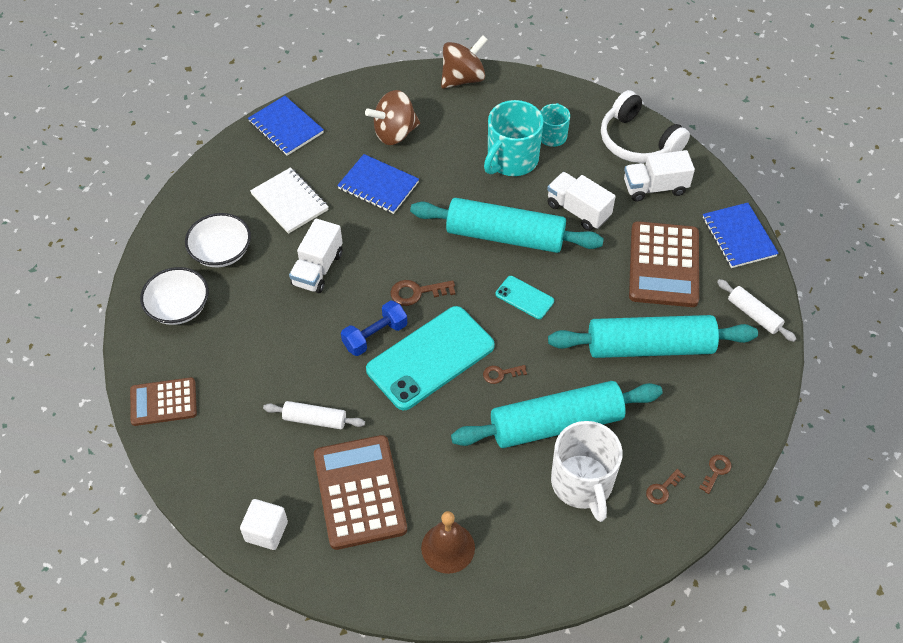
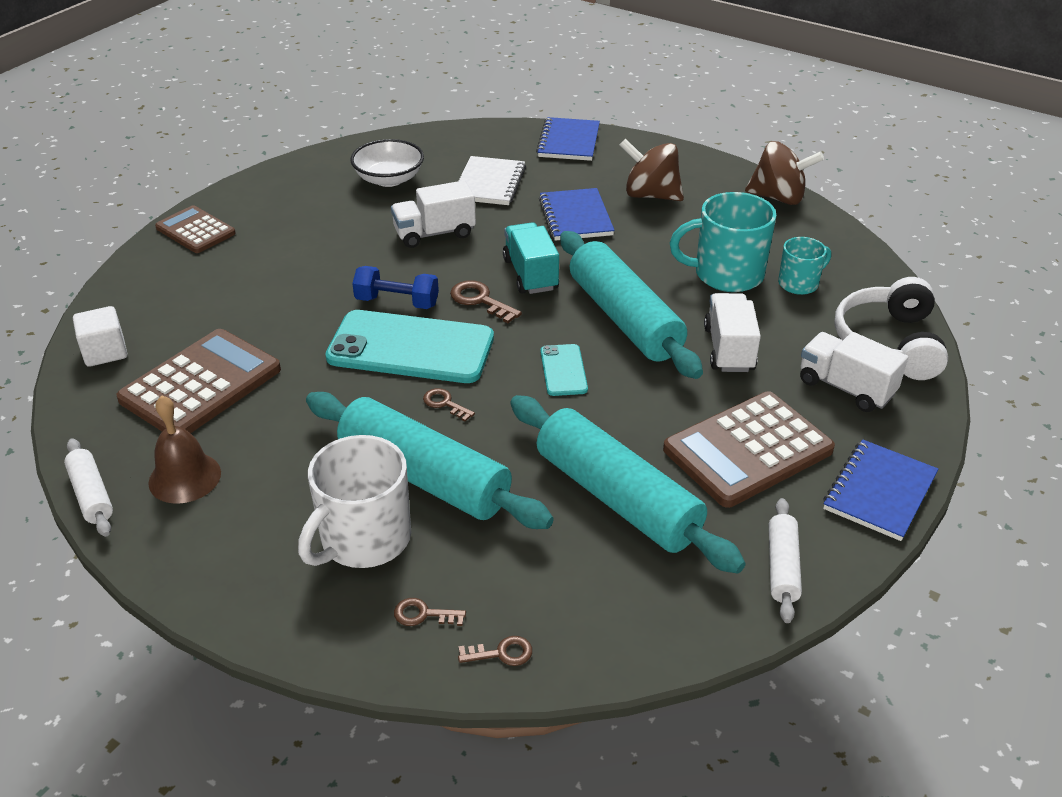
camera: 50 degrees right, 15 degrees down
white bowl [140,267,209,325] -> none
white rolling pin [263,401,365,429] -> white rolling pin moved to [64,438,113,537]
none -> turquoise truck [503,222,559,294]

